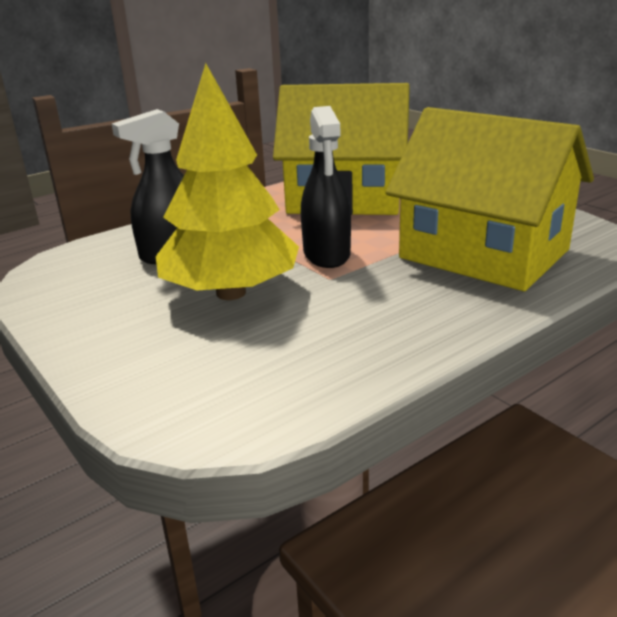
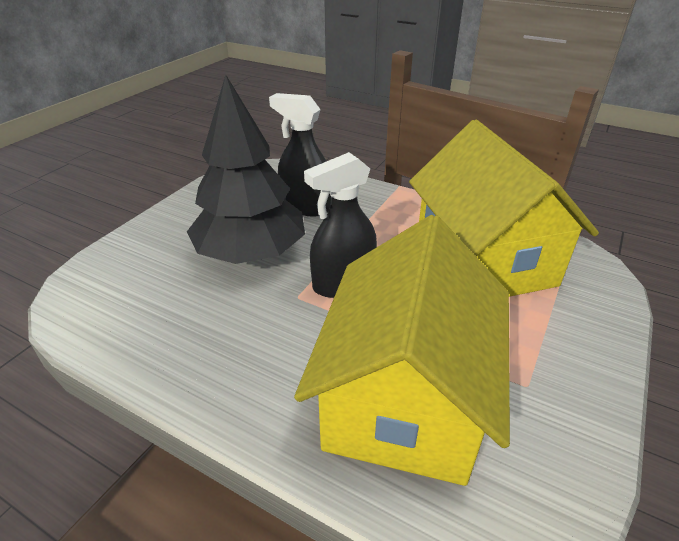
camera: 65 degrees right, 10 degrees up
yellow tree [156,63,299,300] -> black tree [187,75,305,264]

